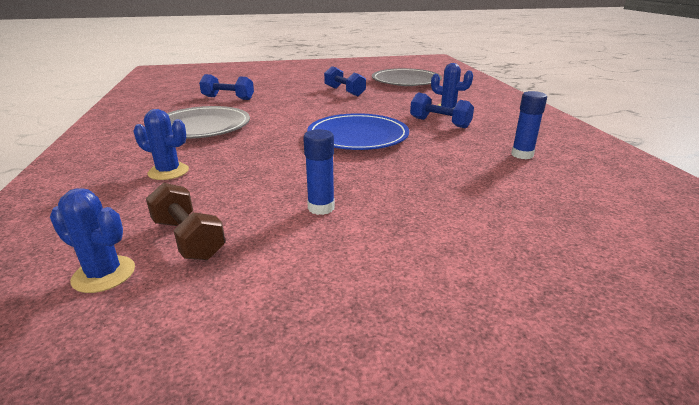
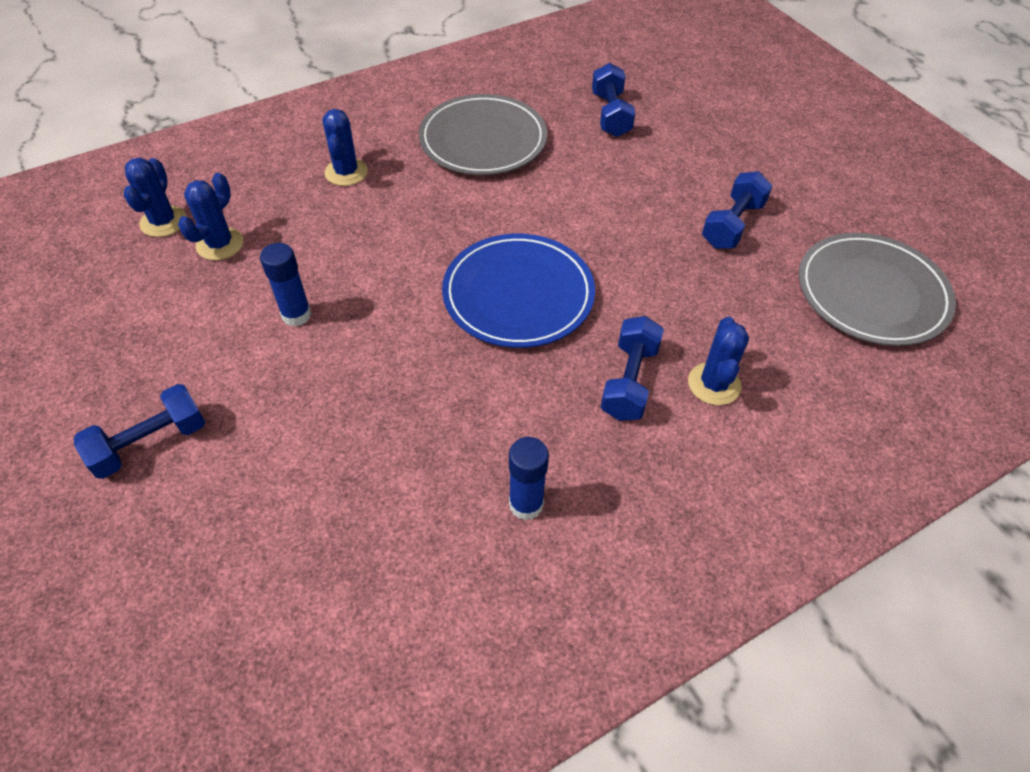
camera: 70 degrees right, 25 degrees up
brown dumbbell [146,183,225,260] -> blue cactus [178,173,243,260]
none -> blue dumbbell [74,384,205,479]

